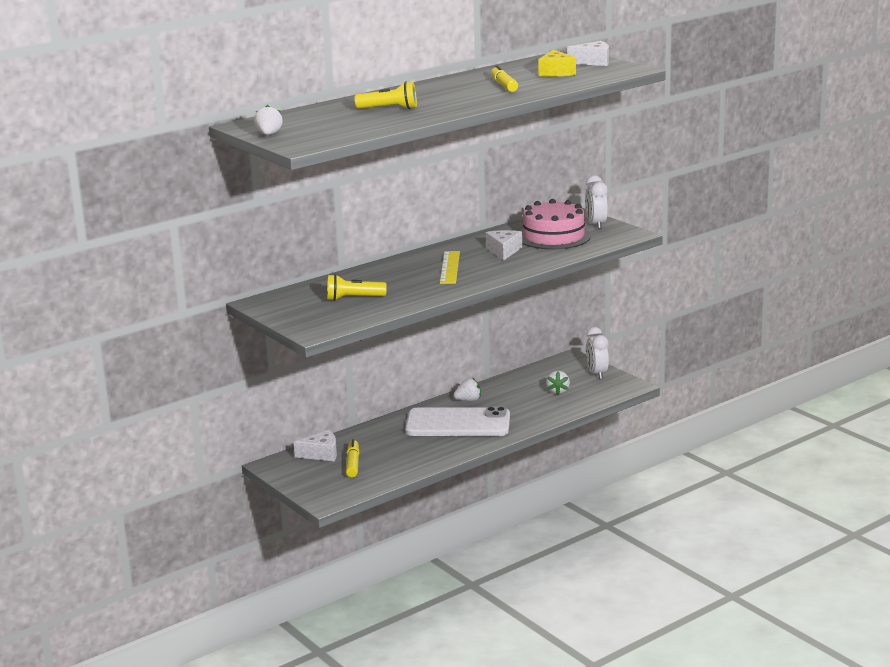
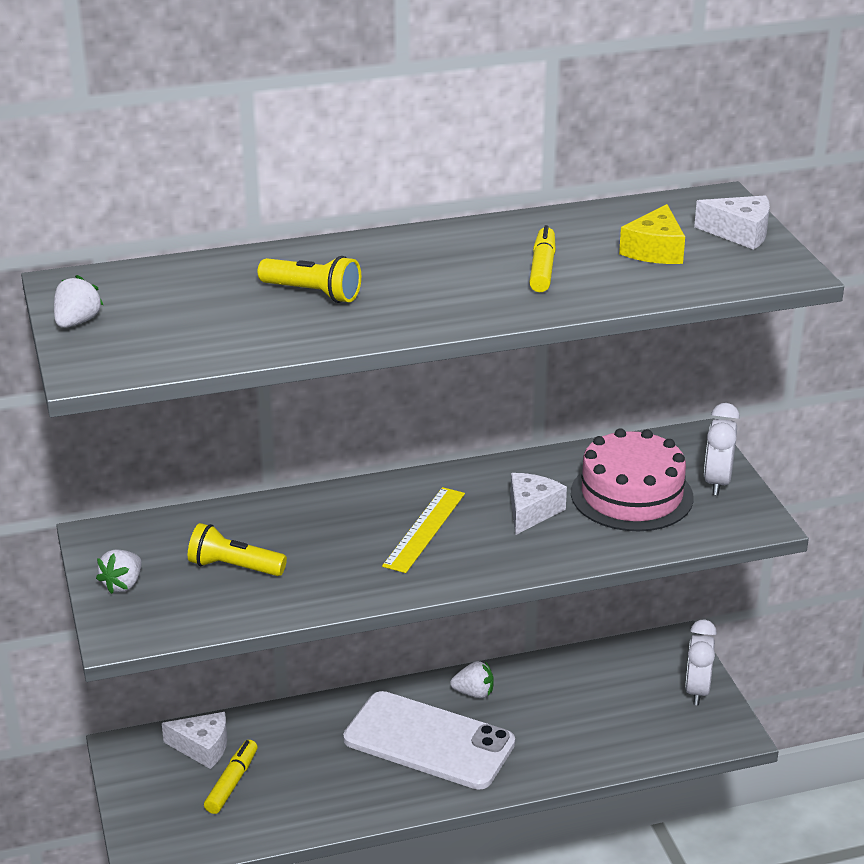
camera: 20 degrees right, 10 degrees up
white strawberry [546,371,570,395] -> white strawberry moved to [96,549,142,594]

